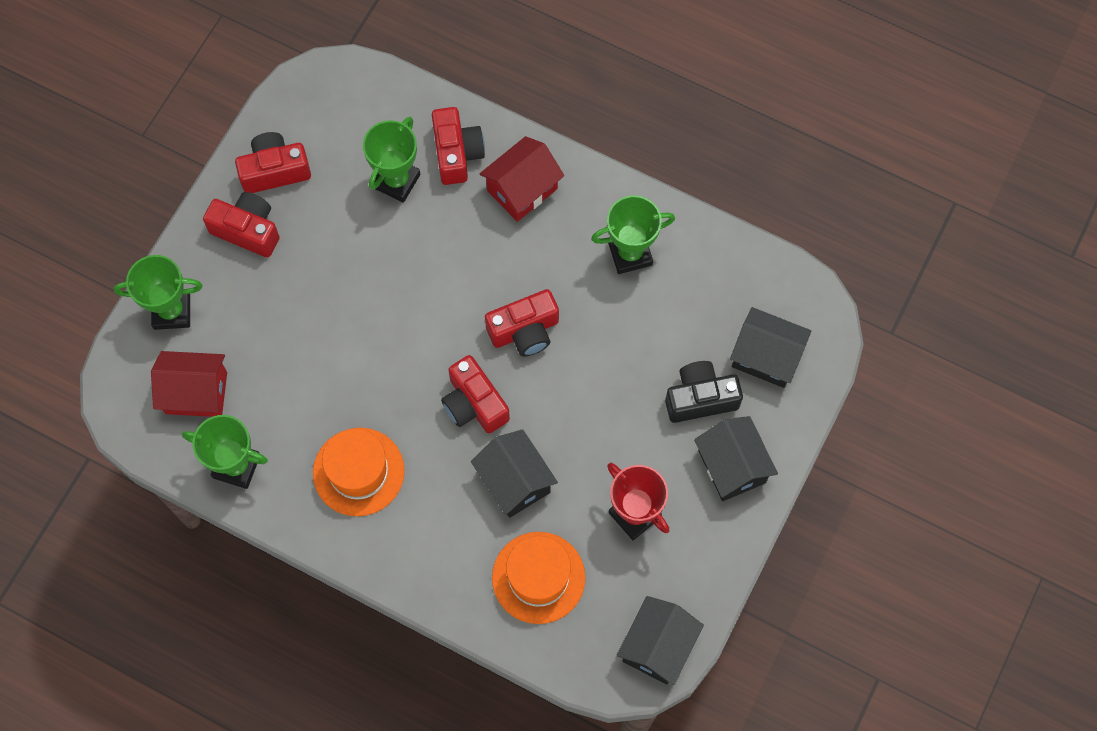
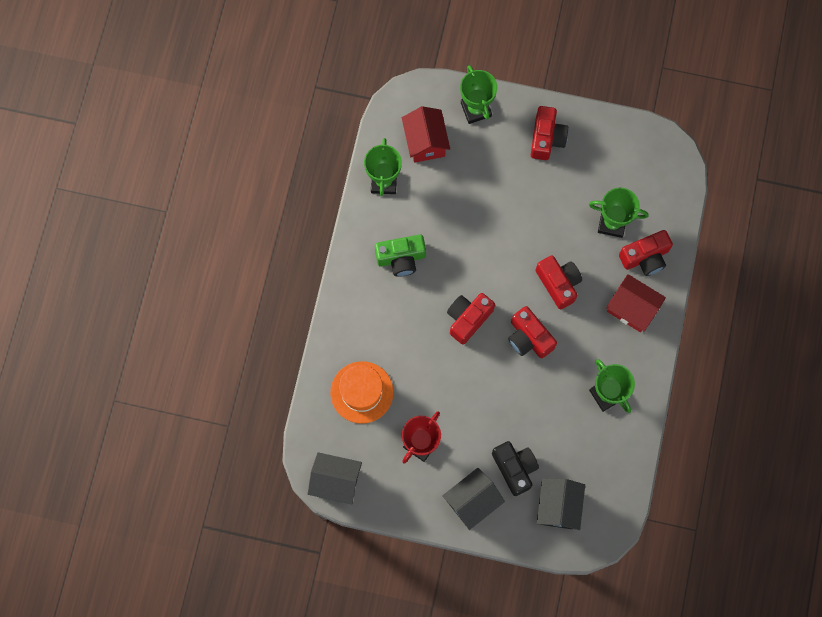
camera: 75 degrees right, 5 degrees up
red camera [235,132,311,193] -> red camera moved to [536,255,582,309]
orange hat [313,428,405,516] -> green camera [375,235,426,277]
black house [471,429,558,518] -> none

